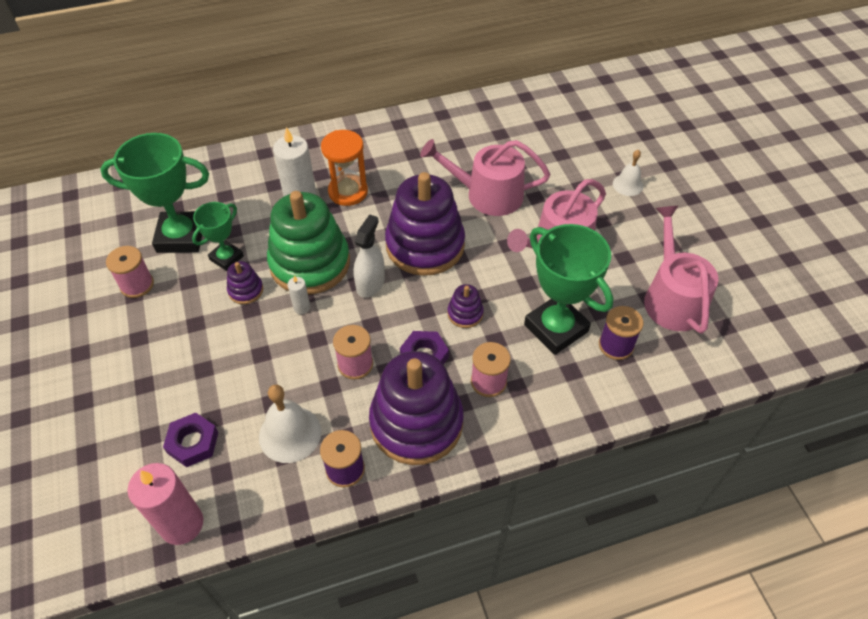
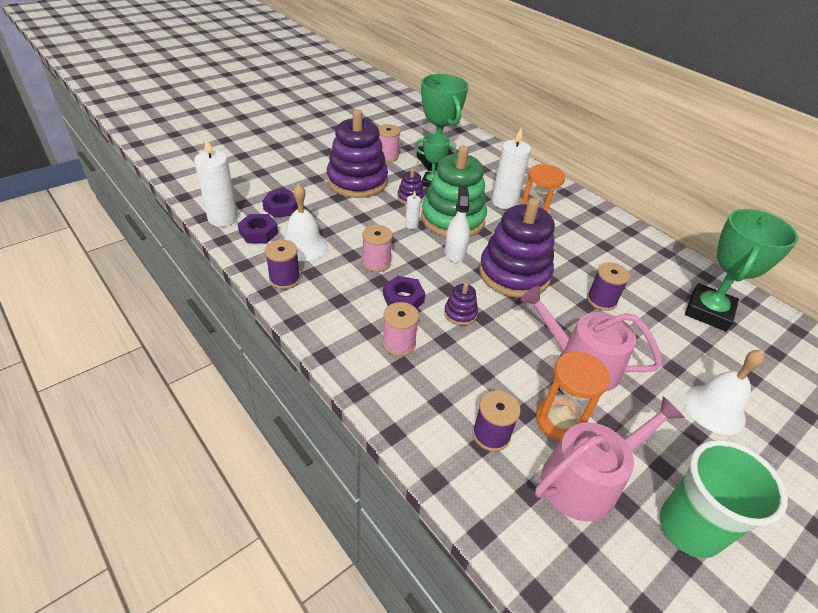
camera: 65 degrees right, 10 degrees down
pink candle [128,463,203,545] -> white candle [194,138,238,227]
white spray bottle [354,214,385,298] -> white spray bottle turned 90 degrees counterclockwise [444,186,470,263]
purple stacking toy [369,351,464,465] -> purple stacking toy moved to [327,109,388,198]
pink watering can [420,139,550,216] -> purple spool [587,262,630,311]
green trophy [524,224,614,355] -> green trophy moved to [685,209,798,331]
white bell [613,150,643,196] -> white bell [684,350,765,435], size x1.61
none -> purple nut [238,214,278,243]
none -> orange hourglass [536,351,610,441]
none -> green cup [660,440,788,558]

